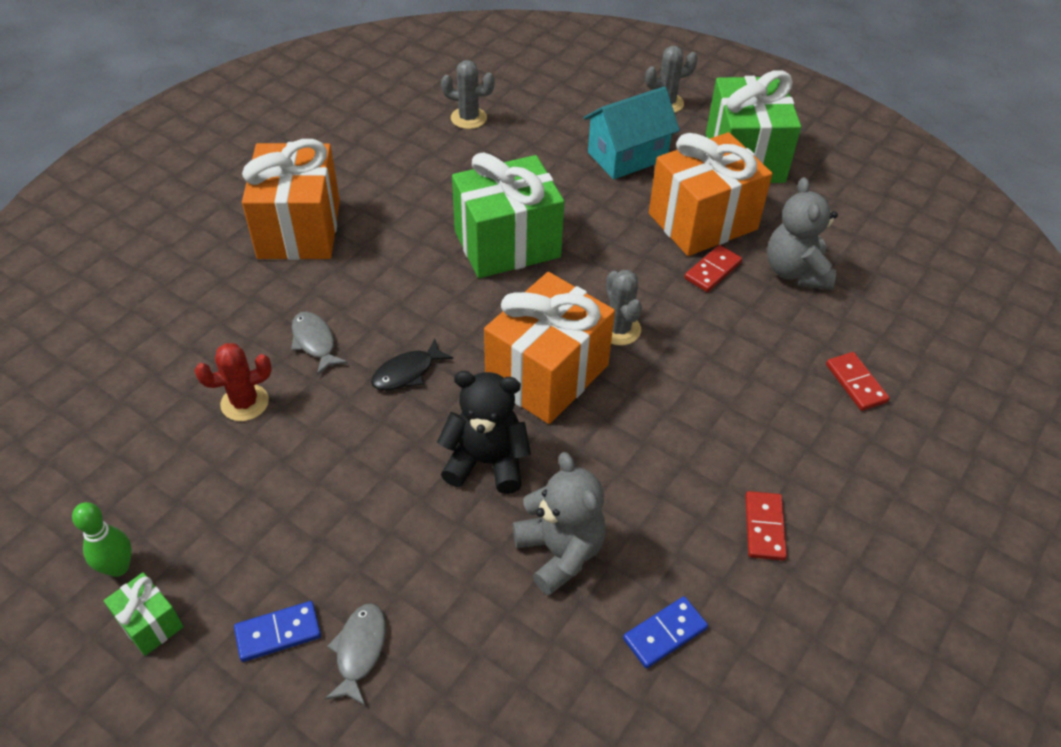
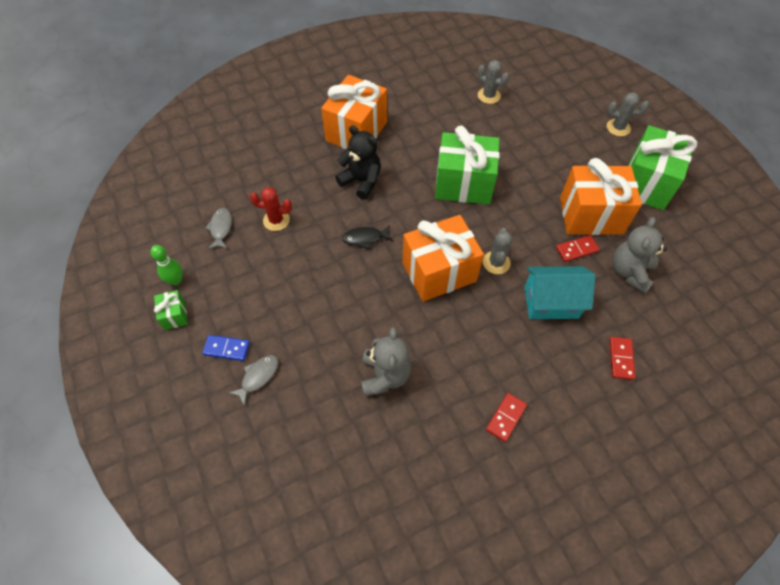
camera: 30 degrees right, 10 degrees up
grey fish [291,312,348,375] -> grey fish moved to [205,208,232,249]
black teddy bear [437,371,531,494] -> black teddy bear moved to [335,125,381,200]
turquoise house [584,86,680,179] -> turquoise house moved to [524,266,595,319]
blue domino [623,596,708,668] -> none

